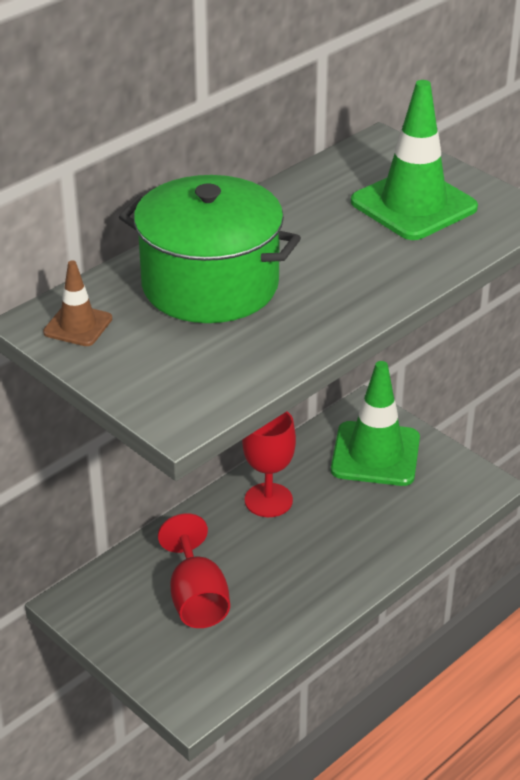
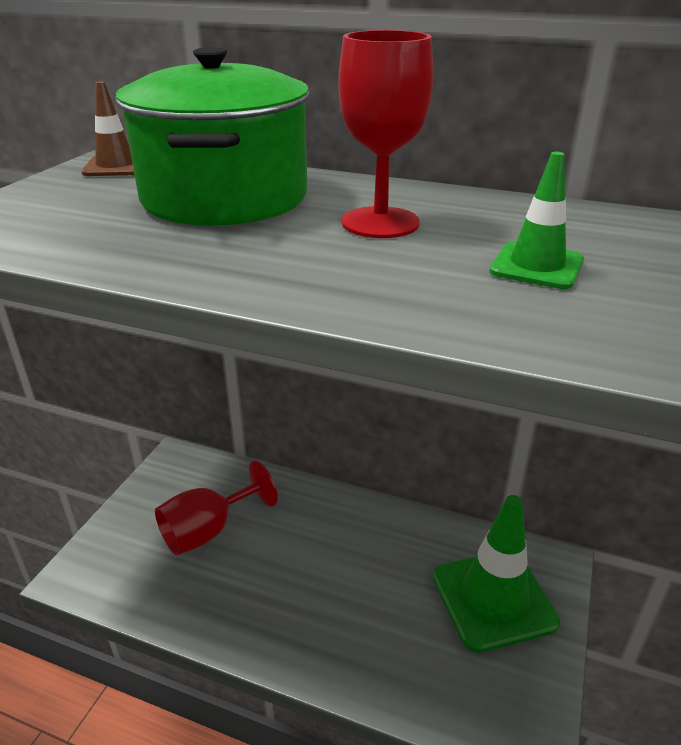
camera: 65 degrees right, 5 degrees down
red goblet [242,411,296,517] -> red goblet moved to [338,30,433,238]
green traffic cone [351,80,478,240] -> green traffic cone [489,152,584,289], size x0.51

